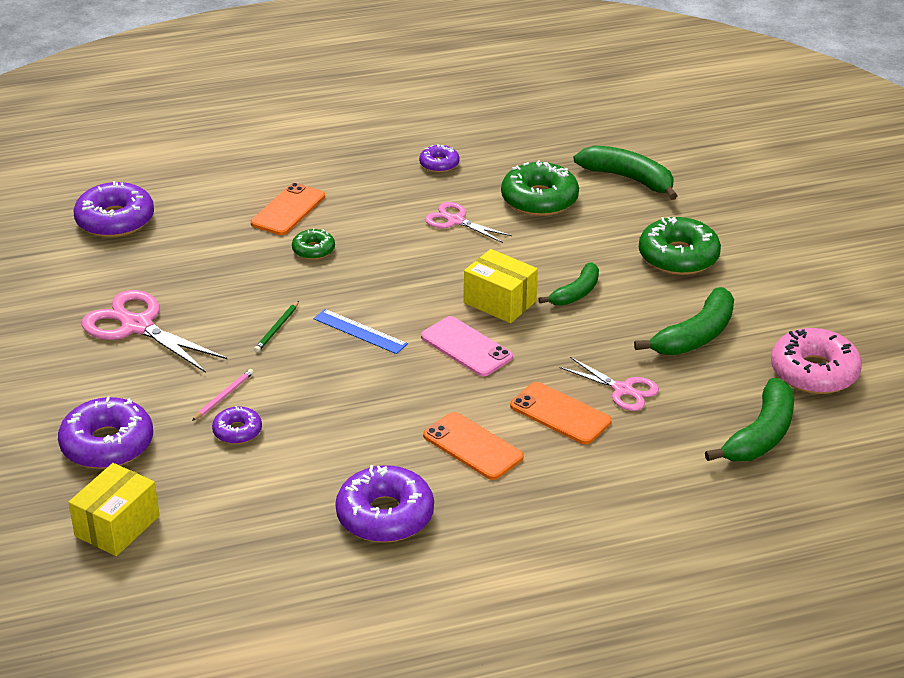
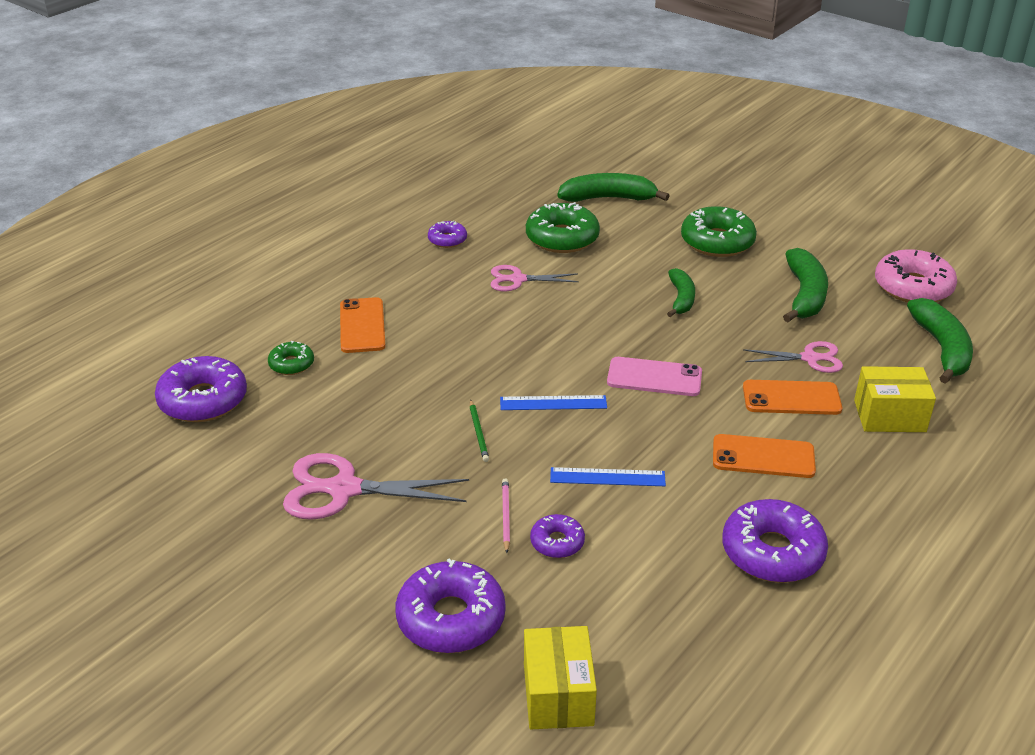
camera: 35 degrees left, 0 degrees up
green donut [292,229,335,260] -> green donut moved to [268,341,314,375]
yellow box [464,249,538,323] -> yellow box moved to [854,366,936,432]
none -> blue ruler [550,467,666,486]

